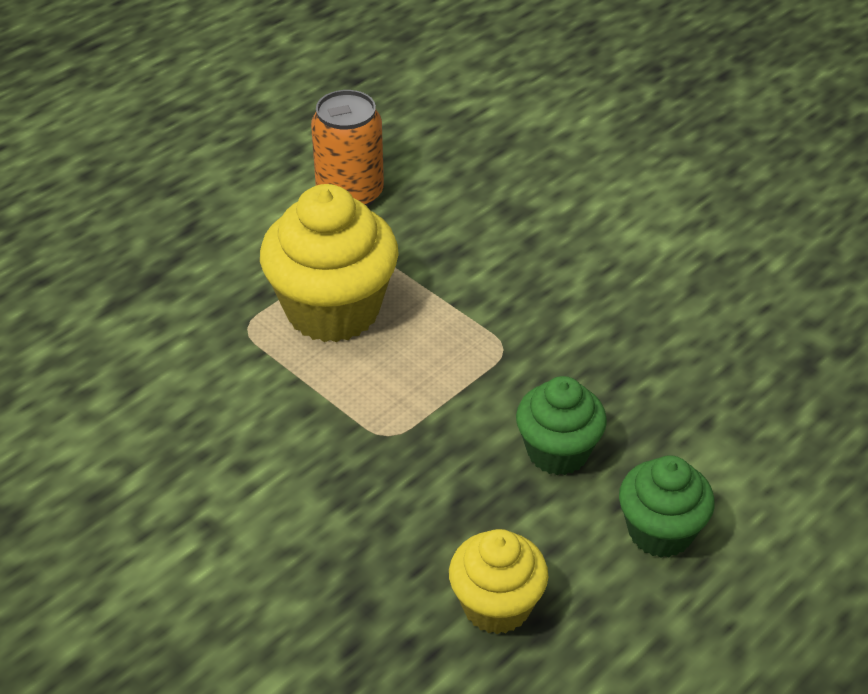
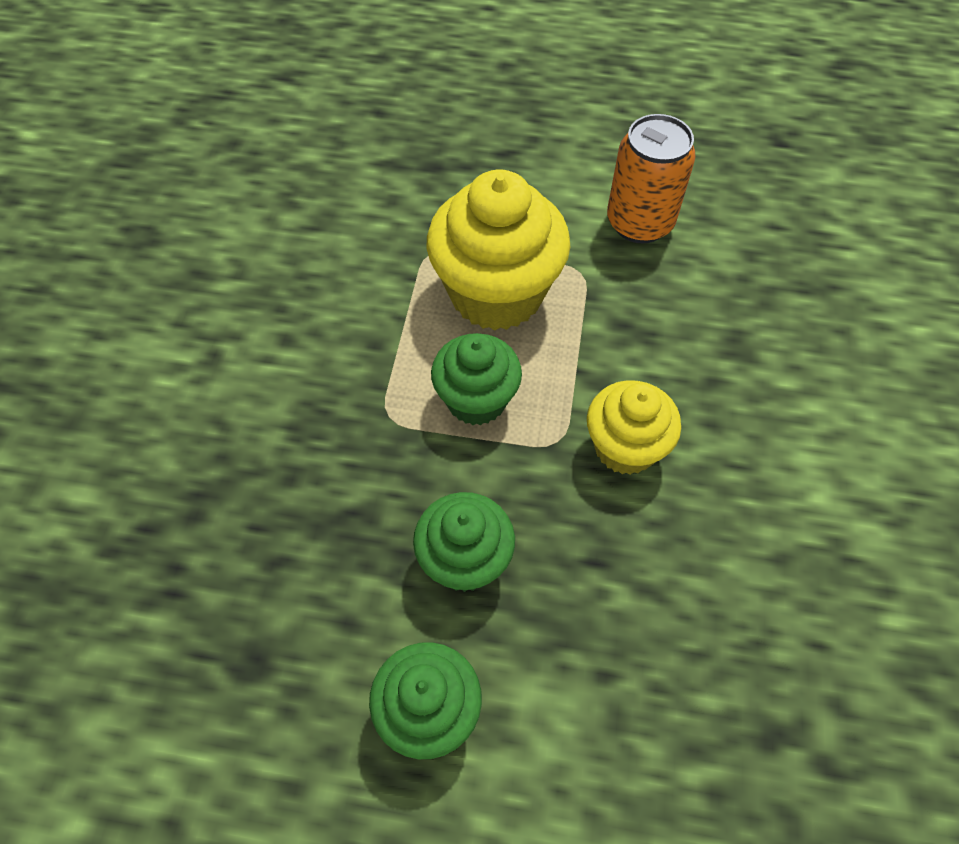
camera: 55 degrees right, 15 degrees up
yellow cupcake [449,529,548,634] -> yellow cupcake moved to [587,380,681,475]
none -> green cupcake [431,333,522,425]

